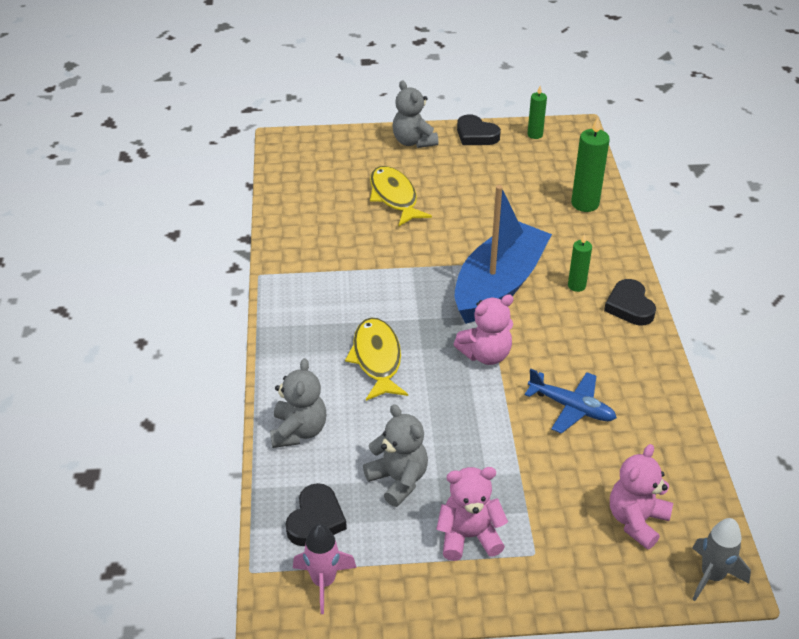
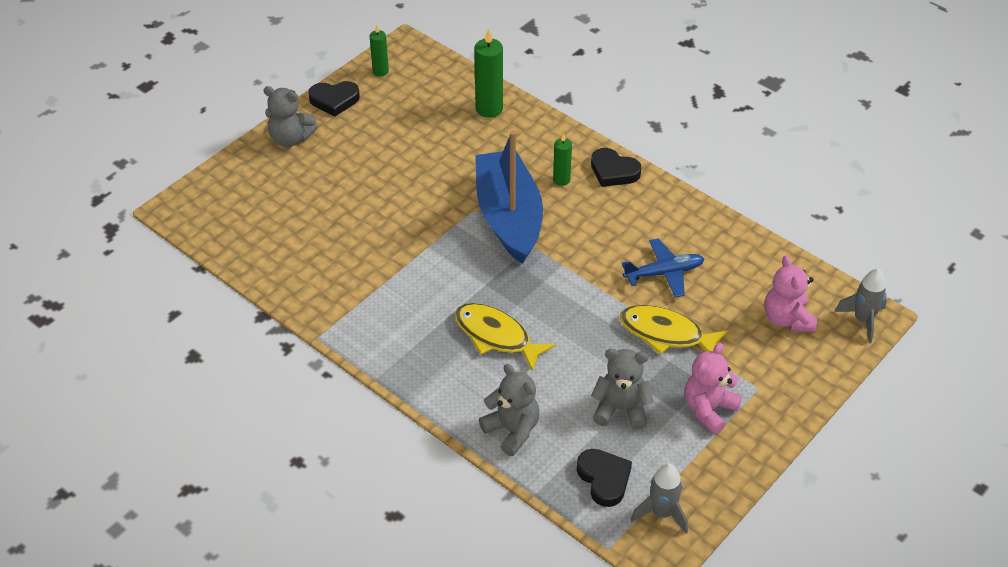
camera: 45 degrees left, 5 degrees up
pink rocket [293,524,357,614] -> grey rocket [631,463,688,534]
yellow fish [370,166,432,226] -> yellow fish moved to [620,305,728,355]
pink teddy bear [454,294,514,365] -> none

